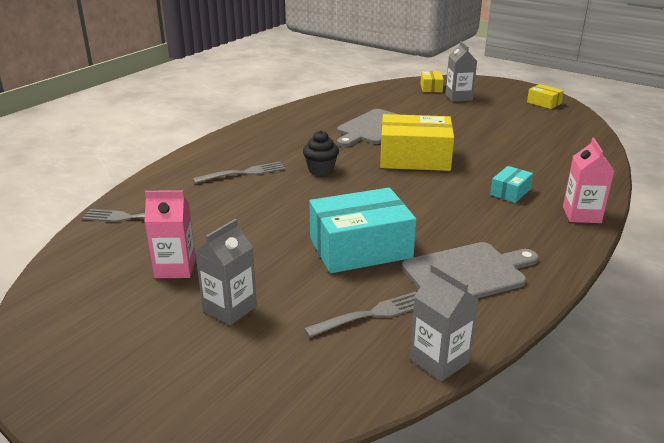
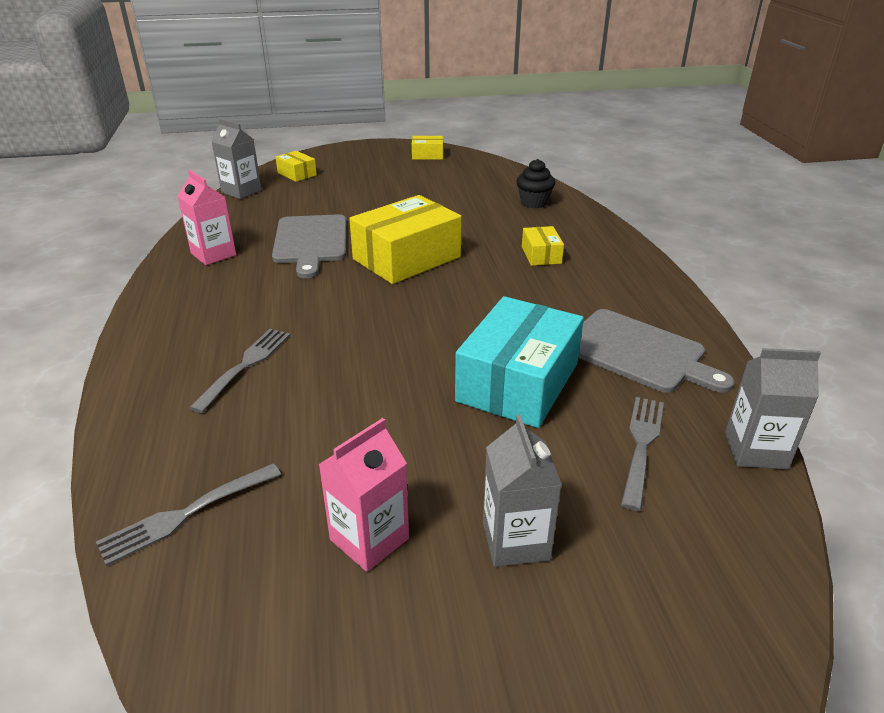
camera: 45 degrees left, 5 degrees up
black cupcake [303,130,339,176] -> black cupcake moved to [516,159,555,208]
grey cutting board [402,242,539,299] -> grey cutting board turned 105 degrees clockwise [578,309,734,393]
grey carton [445,41,477,102] -> grey carton moved to [211,119,262,199]
turquoise box [490,166,533,203] -> yellow box [522,226,564,266]
pink carton [563,138,614,223] -> pink carton moved to [177,170,236,265]

